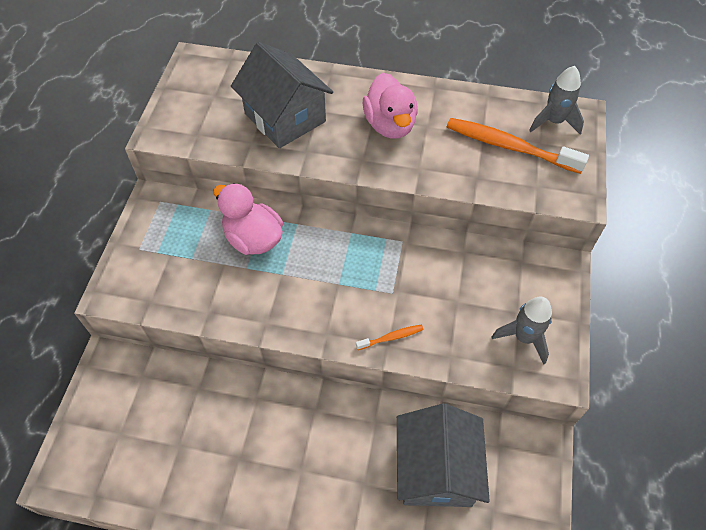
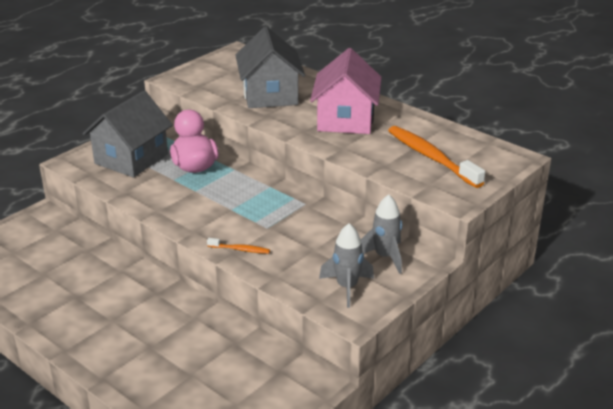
camera: 30 degrees right, 25 degrees down
pink duck [363,73,418,139] -> pink house [310,48,382,134]
grey house [397,403,490,507] -> grey house moved to [82,91,173,177]
grey rocket [529,66,584,135] -> grey rocket moved to [361,194,402,274]

